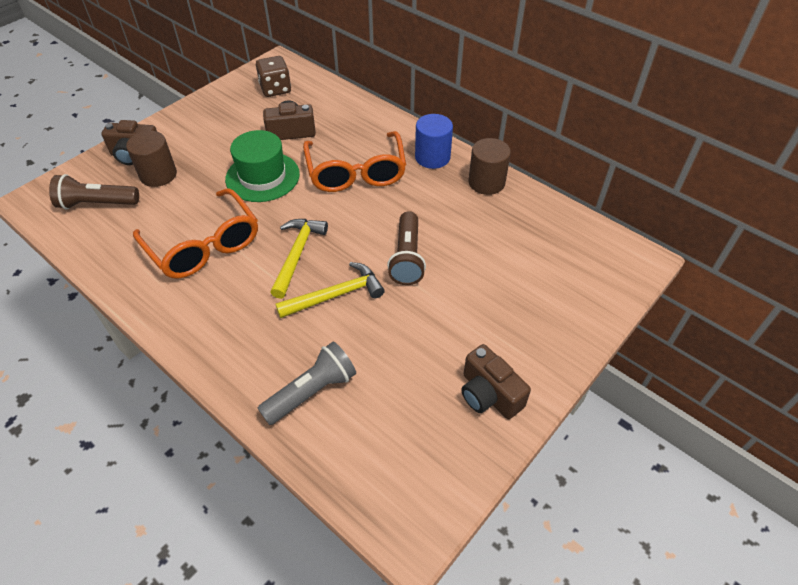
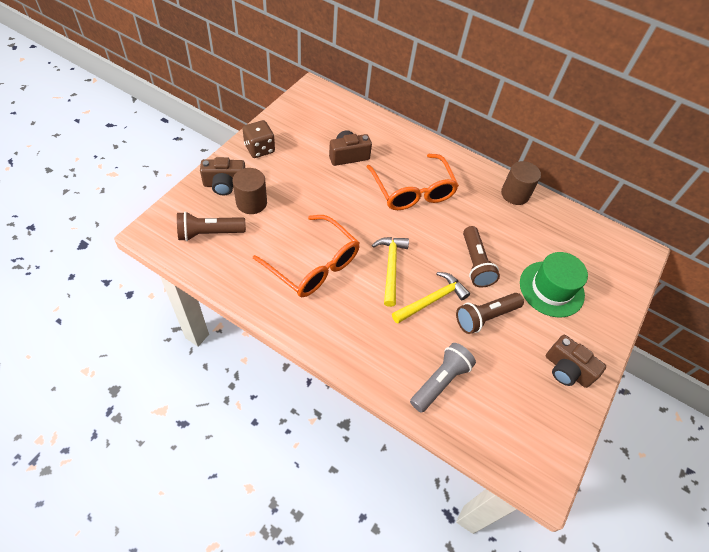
camera: 15 degrees left, 5 degrees up
green hat [225,130,300,202] -> green hat moved to [520,252,588,318]
brown dice [256,56,291,97] -> brown dice moved to [242,120,275,158]
blue cylinder [415,114,453,169] -> none
none -> brown flashlight [456,293,524,334]

